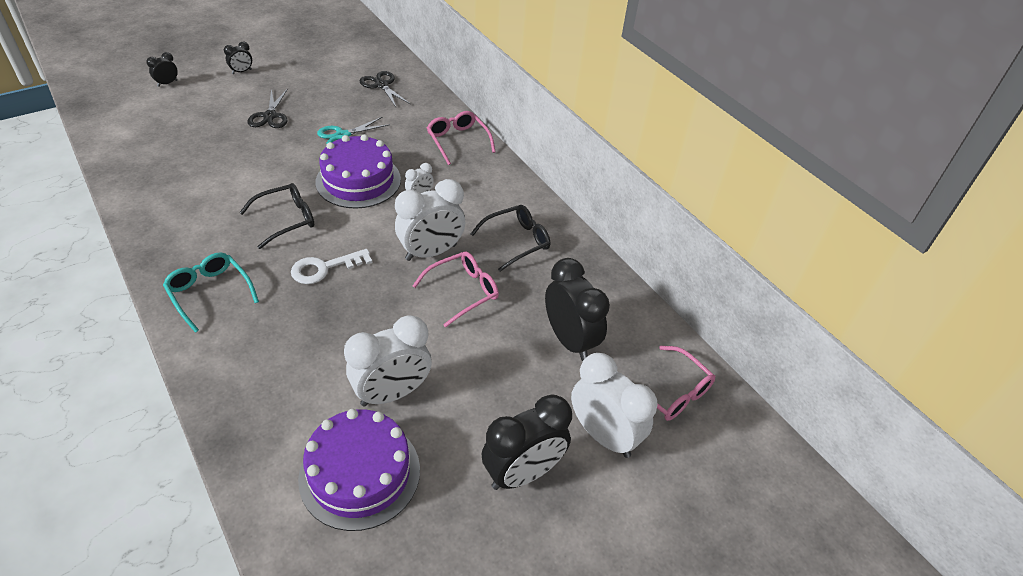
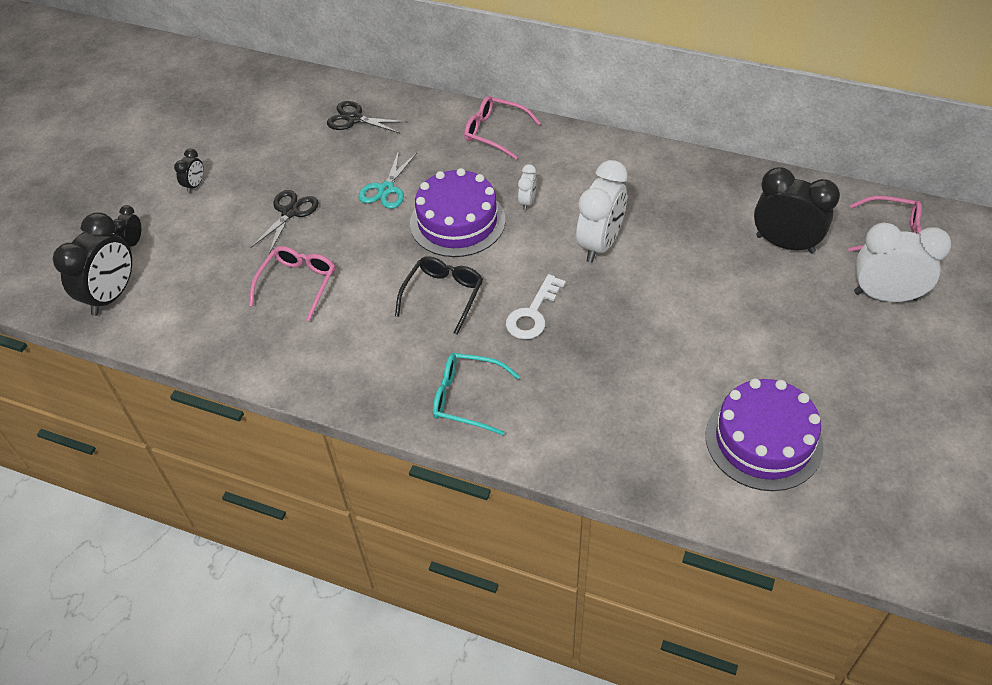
camera: 30 degrees left, 5 degrees up
black scissors [247,89,288,128] -> black scissors turned 120 degrees counterclockwise [250,190,319,254]
white clock [344,315,432,407] -> none
pink glasses [413,252,499,328] -> pink glasses moved to [249,246,335,321]
black glasses [471,205,550,272] -> none
black clock [481,394,572,490] -> black clock moved to [53,212,132,316]

